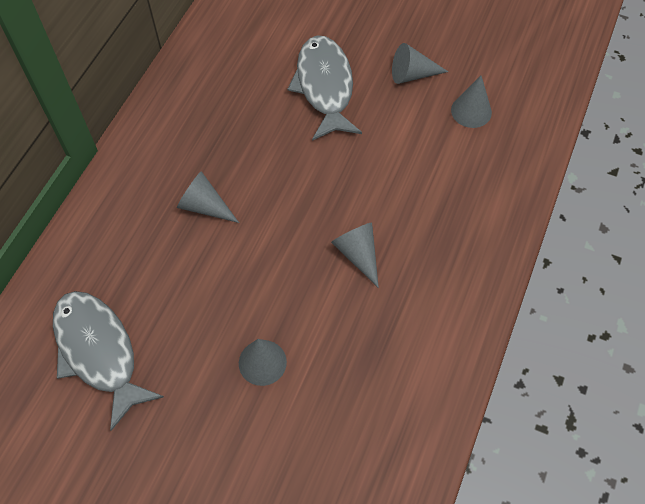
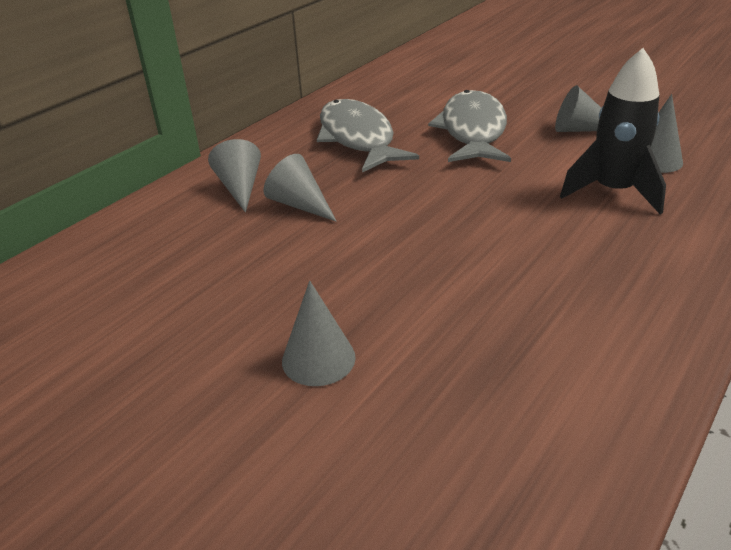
camera: 15 degrees right, 25 degrees down
grey fish [53,291,164,431] -> grey fish moved to [317,99,419,172]
grey cone [331,222,379,288] -> grey cone moved to [208,139,261,213]
none -> black rocket [560,48,666,214]

